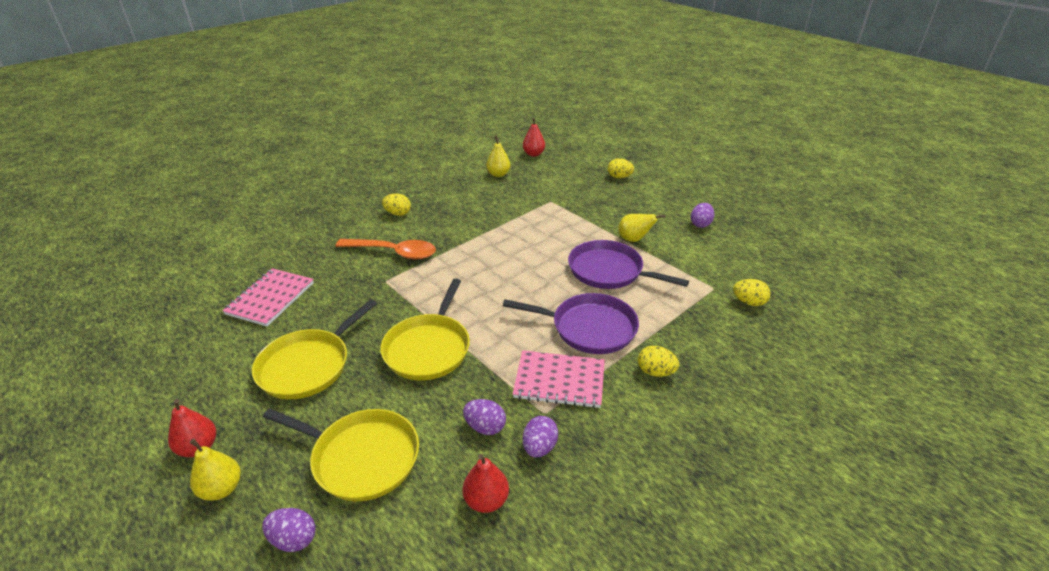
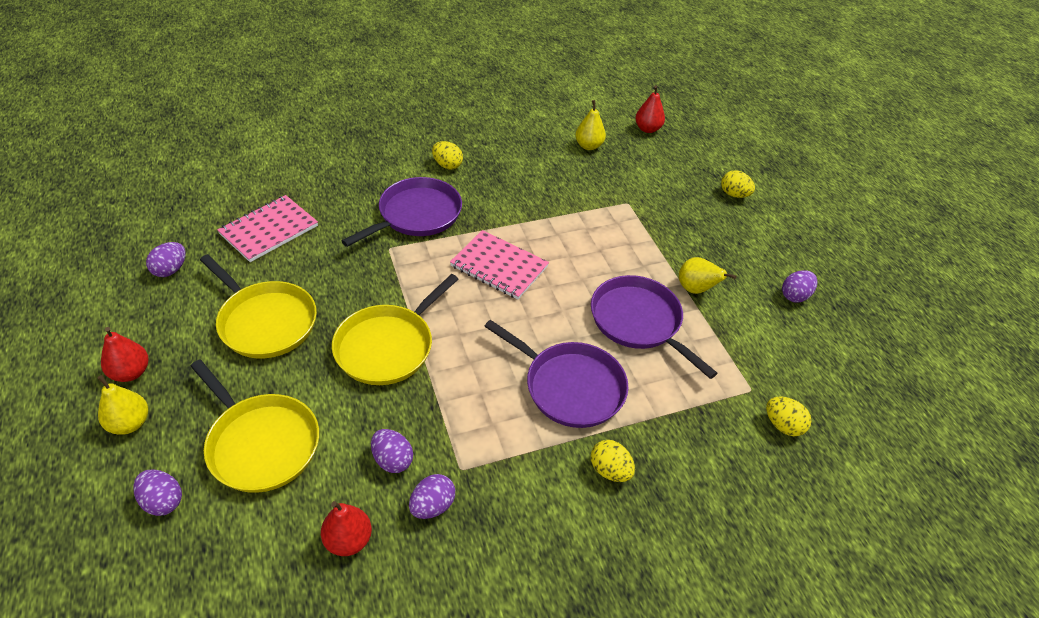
camera: 20 degrees right, 10 degrees up
yellow pan [252,299,377,399] -> yellow pan turned 105 degrees counterclockwise [200,254,317,358]
orange spoon [336,239,436,260] -> purple pan [342,177,462,247]
pink notebook [513,350,605,408] -> pink notebook moved to [450,230,549,299]
none -> purple egg [146,242,186,277]

